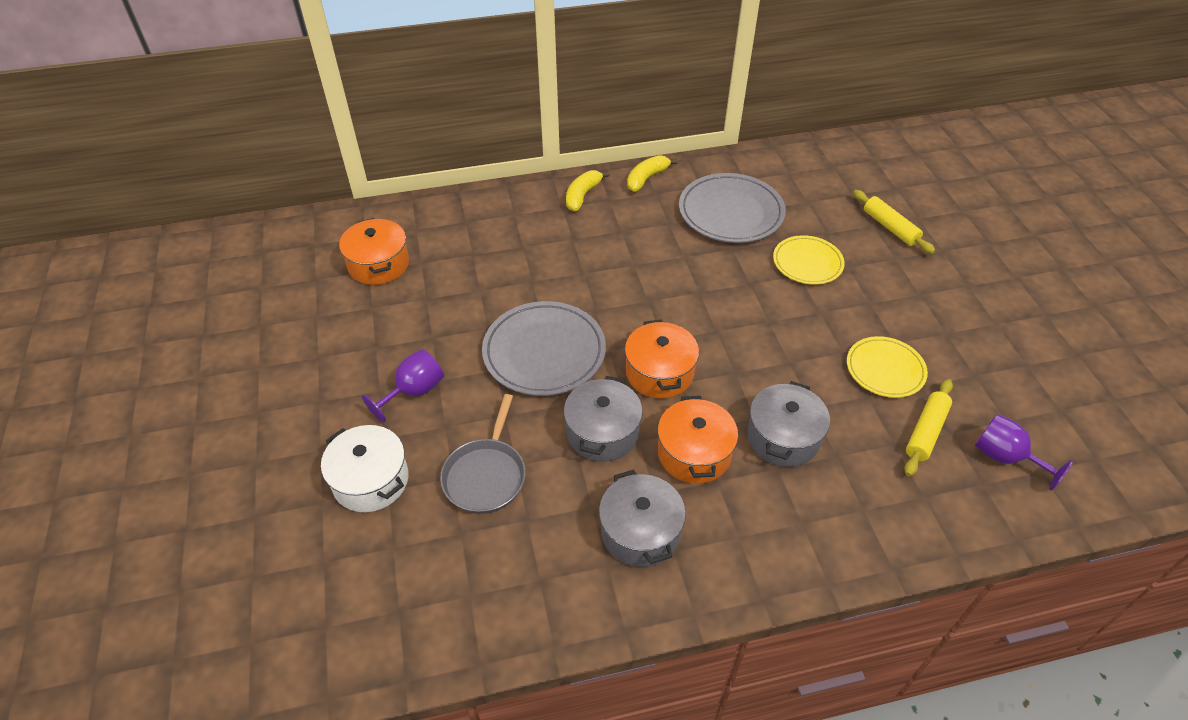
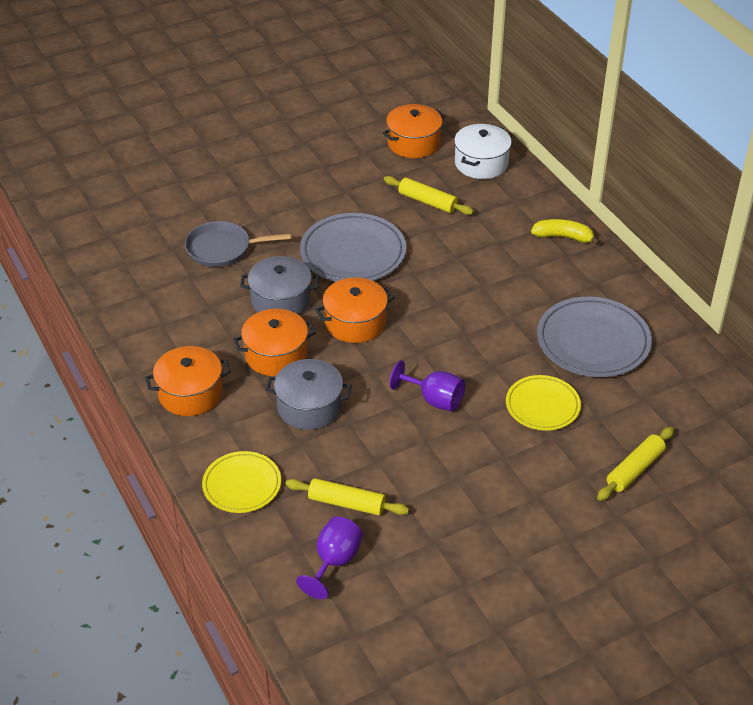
camera: 75 degrees right, 5 degrees down
white pot [321,425,409,512] -> white pot moved to [454,124,512,179]
purple goblet [362,349,444,423] -> purple goblet moved to [390,360,465,411]
grey pot [599,470,686,567] -> none
yellow banana [627,155,678,192] -> none
yellow plate [847,336,928,398] -> yellow plate moved to [202,451,281,513]
none -> orange pot [145,346,231,416]
none -> yellow rolling pin [384,176,474,215]

